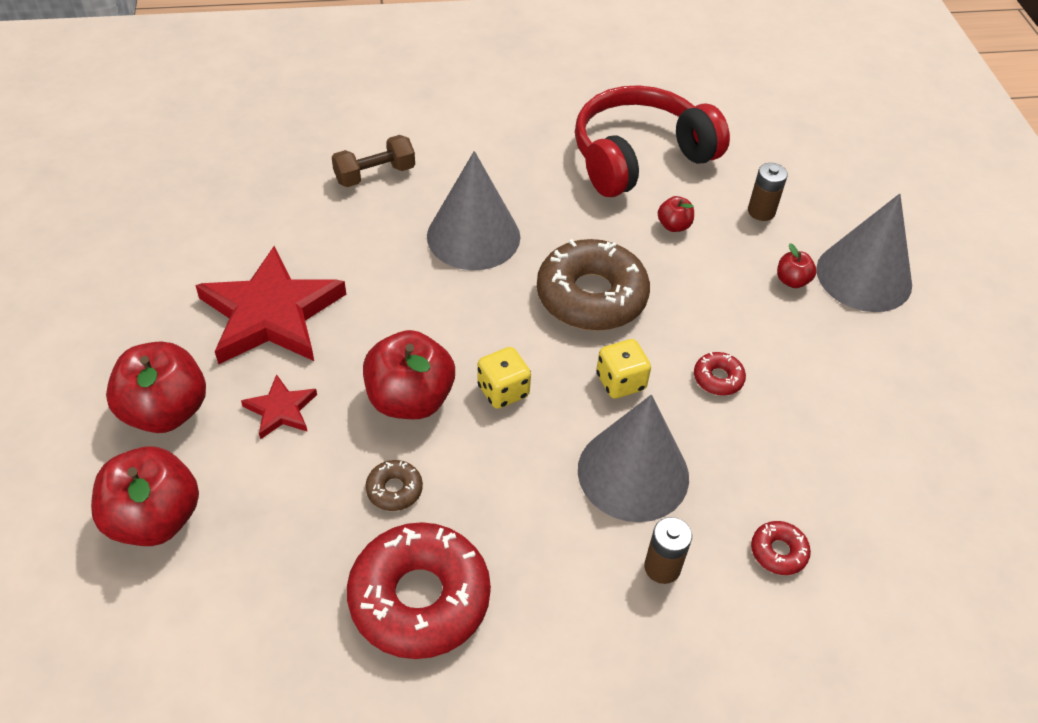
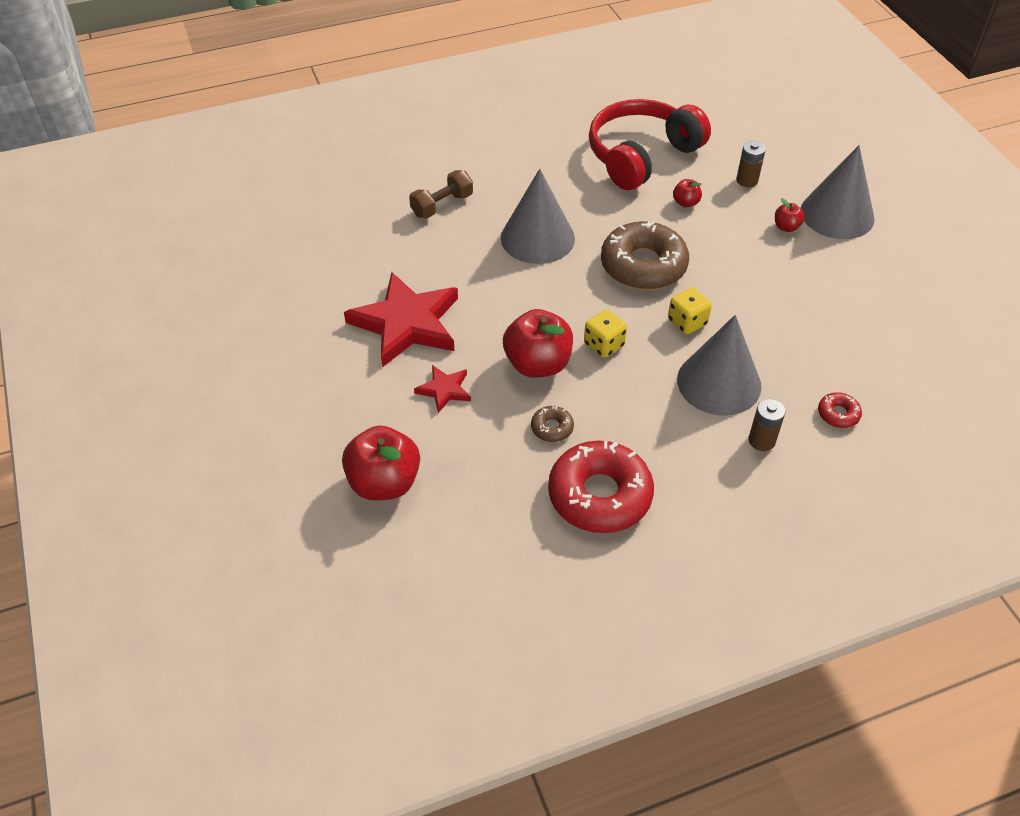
camera: 10 degrees left, 0 degrees up
red apple [106,341,206,433] -> none
red donut [694,352,746,395] -> none

